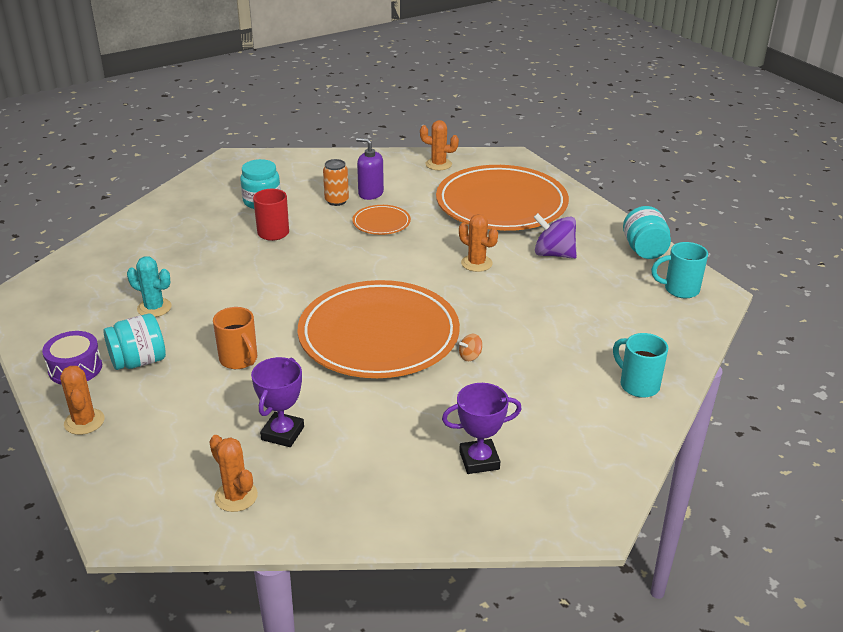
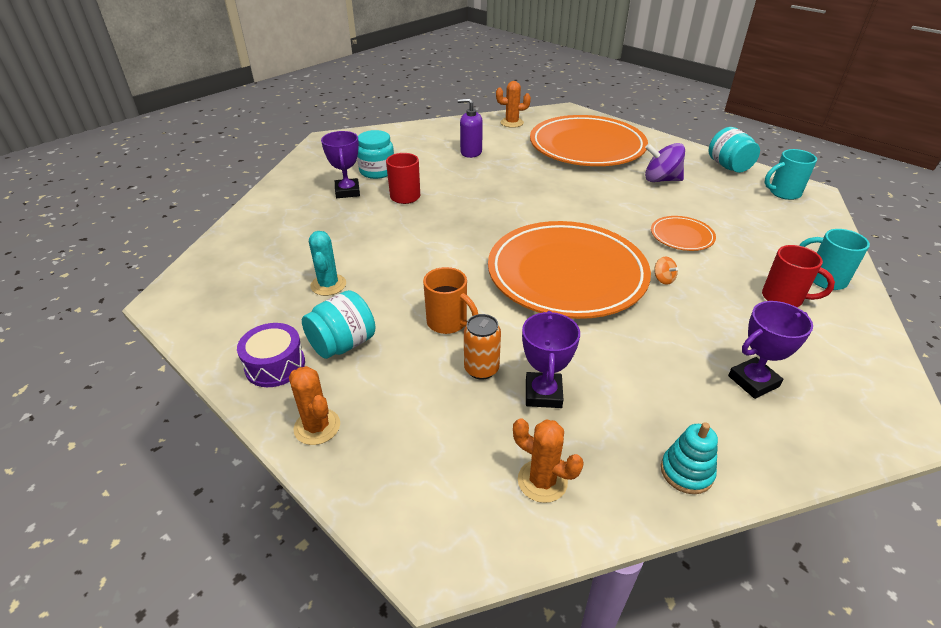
camera: 15 degrees left, 5 degrees up
turquoise cactus [127,256,172,317] -> turquoise cactus turned 75 degrees clockwise [309,231,346,296]
orange can [323,159,349,206] -> orange can moved to [464,314,501,380]
orange plate [352,205,411,235] -> orange plate moved to [651,216,716,251]
orange cactus [459,214,498,272] -> none
orange spinning top [459,334,482,361] -> orange spinning top turned 75 degrees counterclockwise [654,257,678,285]
none -> purple trophy [321,131,360,198]
none -> turquoise stacking toy [661,422,718,494]
none -> red mug [762,245,835,307]

